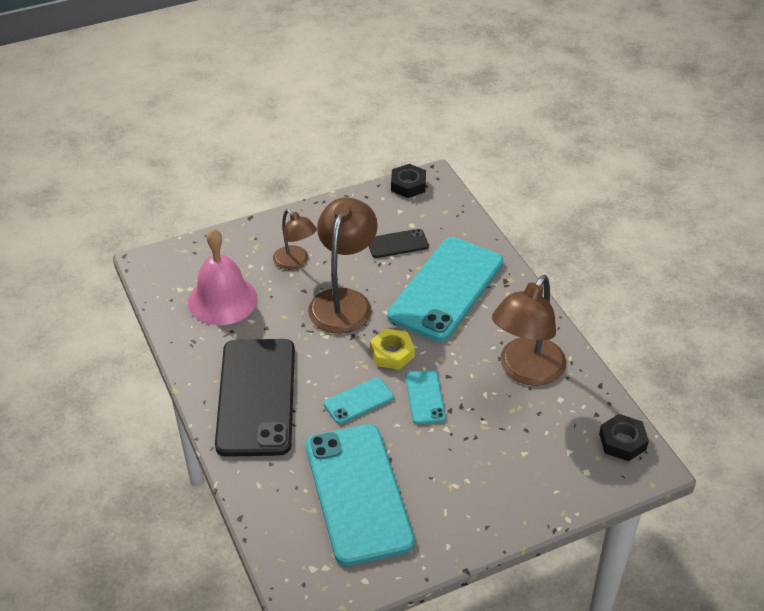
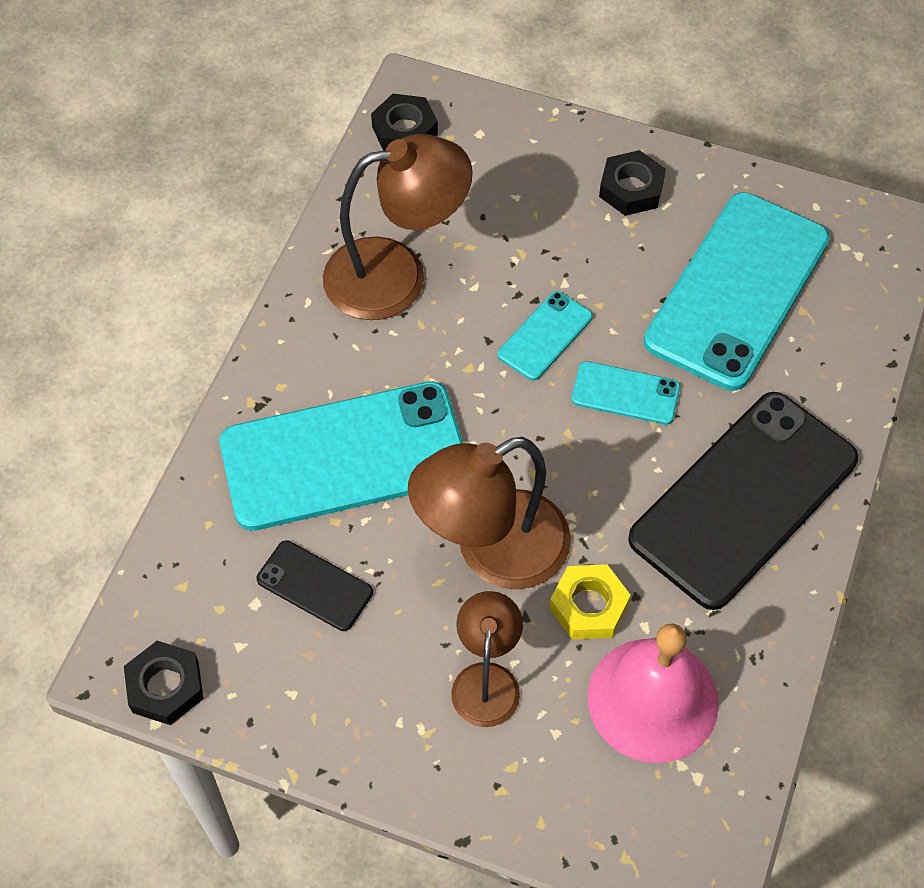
camera: 135 degrees left, 15 degrees up
yellow nut [370,328,415,370] -> yellow nut moved to [549,564,631,640]
none -> black nut [599,150,666,216]

